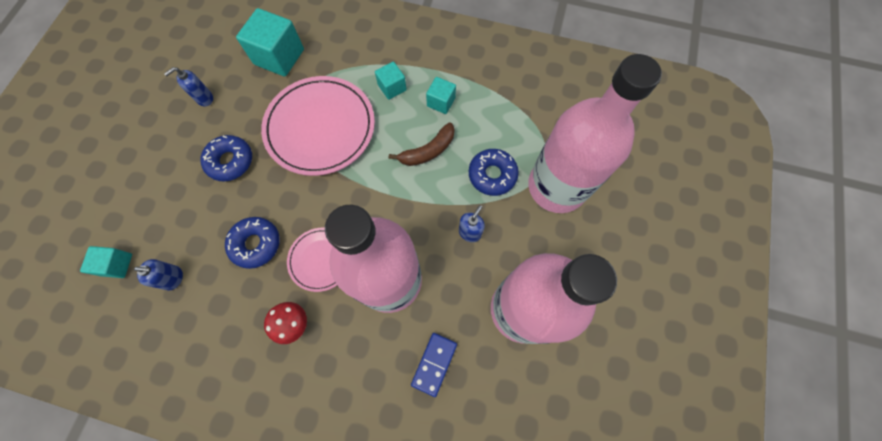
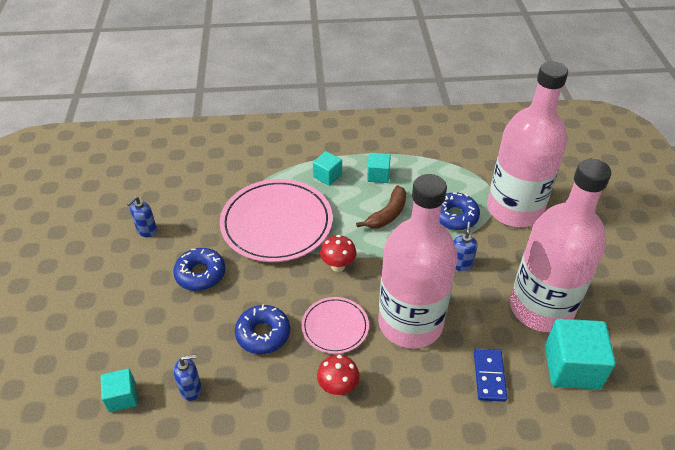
camera: 20 degrees left, 25 degrees down
turquoise cube [236,8,304,77] -> turquoise cube moved to [545,319,616,390]
none -> red mushroom [320,235,356,272]

